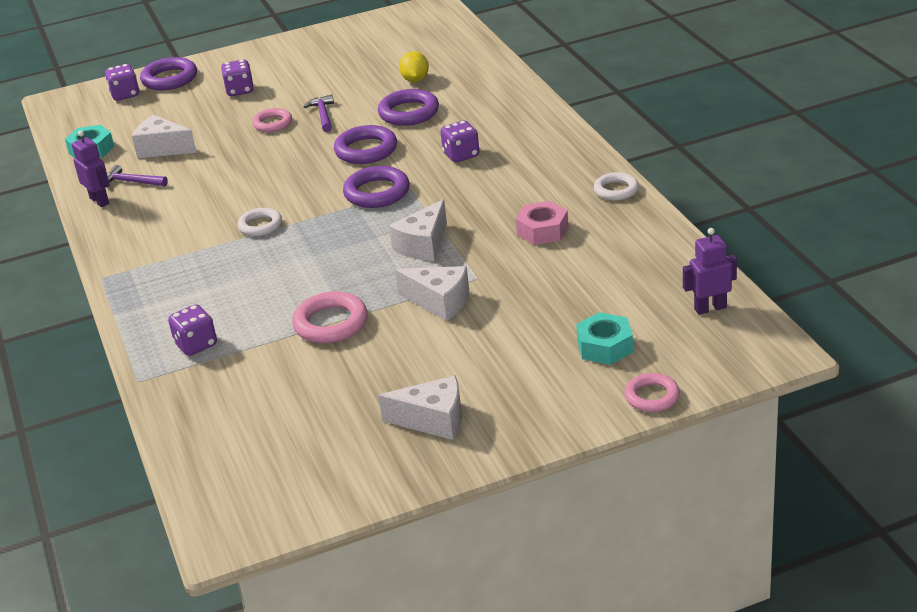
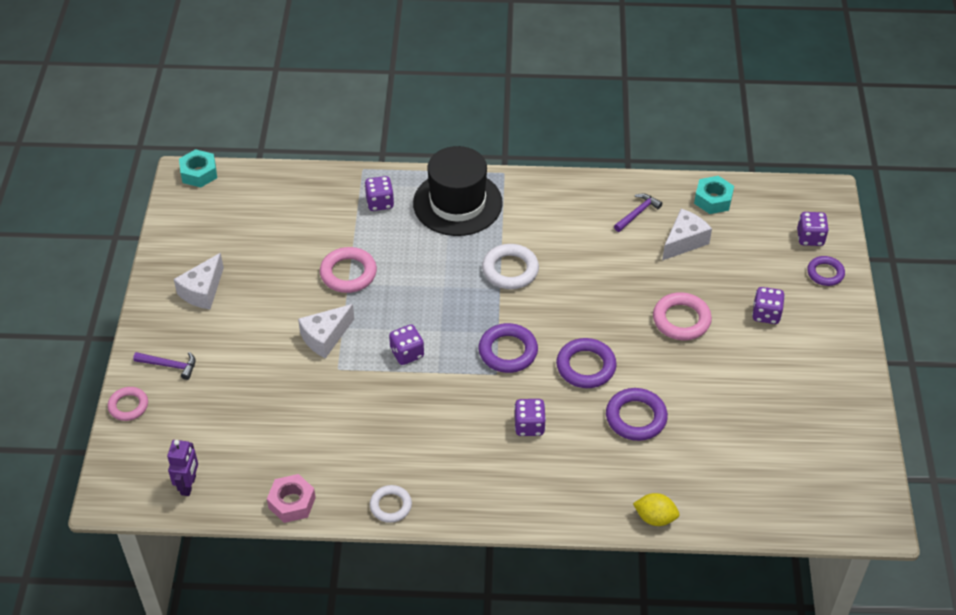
camera: 110 degrees right, 15 degrees up
purple robot [72,131,110,207] -> none
purple ring [140,57,197,90] -> purple ring [807,256,845,286], size x0.66
white ring [238,208,282,236] -> white ring [482,244,539,289], size x1.53
pink ring [252,108,292,132] -> pink ring [653,292,712,340], size x1.53
purple hammer [303,94,334,132] -> purple hammer moved to [133,352,196,380]
white cheese [389,199,447,261] -> purple dice [389,324,424,365]
yellow lemon [399,51,429,82] -> yellow lemon moved to [633,493,679,526]
pink nut [516,201,569,245] -> pink nut moved to [267,474,316,523]
turquoise nut [576,312,633,365] -> turquoise nut moved to [179,149,217,187]
none -> black hat [413,146,503,236]

